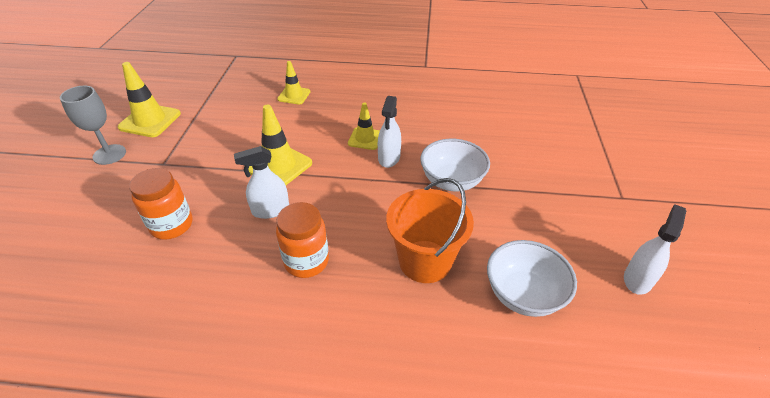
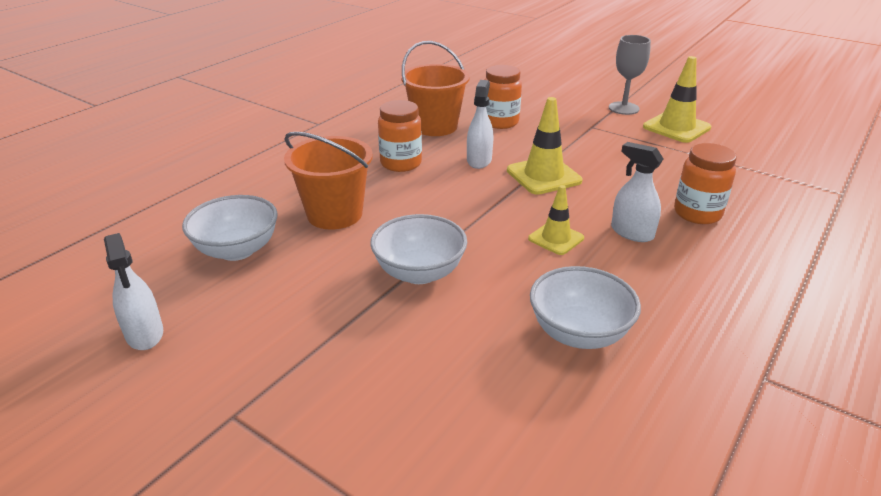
camera: 120 degrees right, 10 degrees down
yellow traffic cone [277,61,310,105] -> orange jar [674,143,737,224]
white spray bottle [378,96,401,168] -> white spray bottle moved to [611,142,663,242]
none -> orange bucket [401,41,470,136]
none -> white bowl [530,266,641,349]

